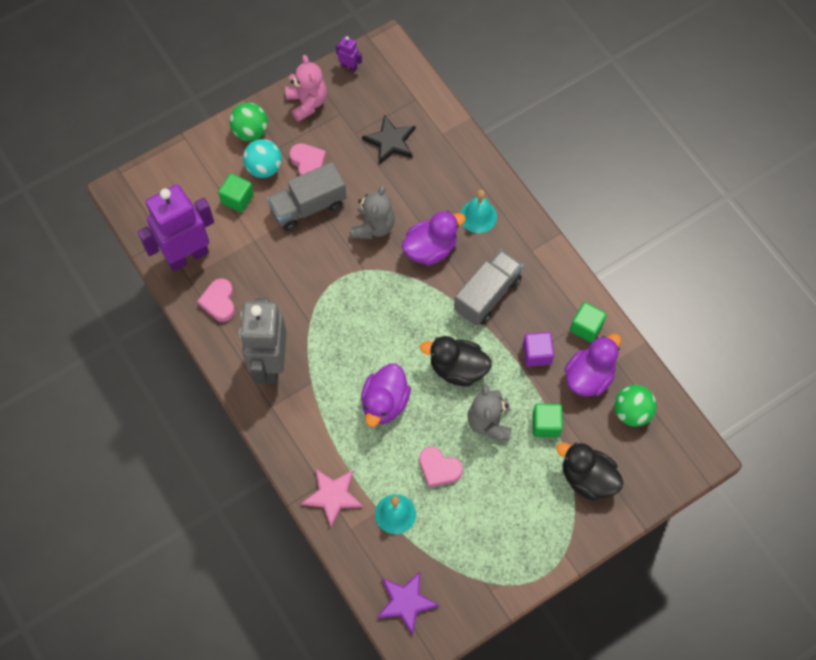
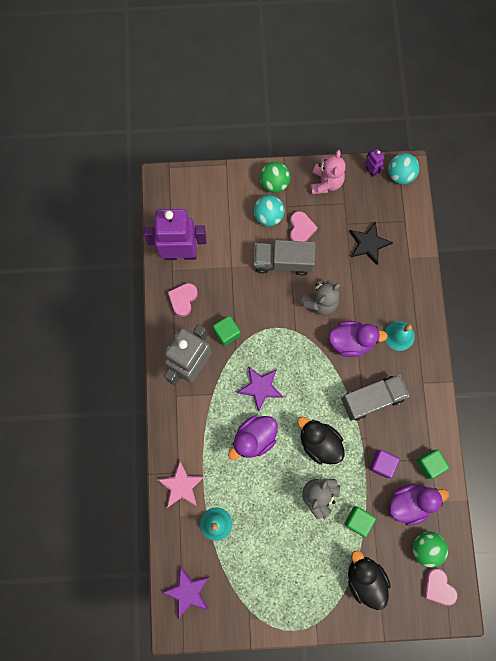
camera: 30 degrees right, 10 degrees up
green cube [218,173,254,213] -> green cube moved to [213,316,241,346]
pink heart [419,446,463,487] -> pink heart moved to [423,568,458,606]
none -> purple star [237,366,283,412]
none -> turquoise ball [388,153,419,184]

